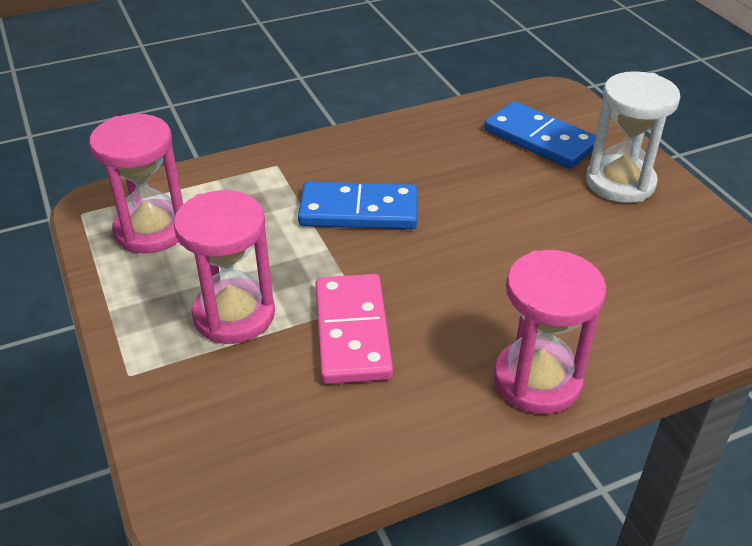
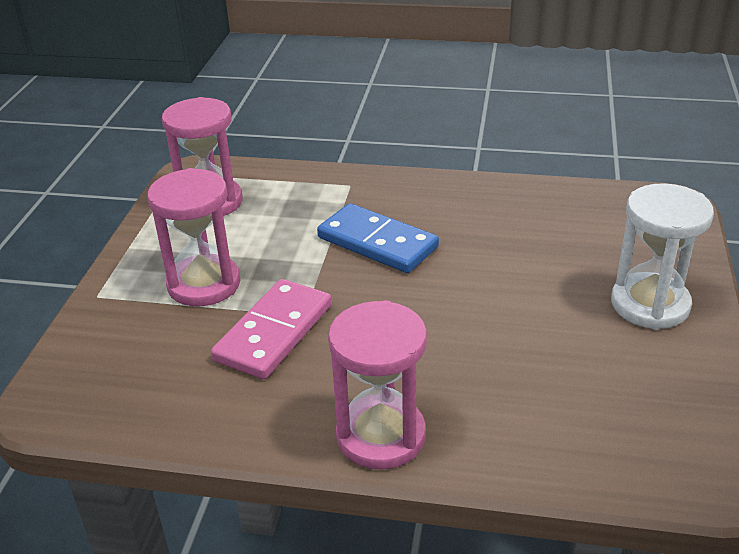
camera: 35 degrees right, 5 degrees down
blue domino [484,101,596,169] -> none

